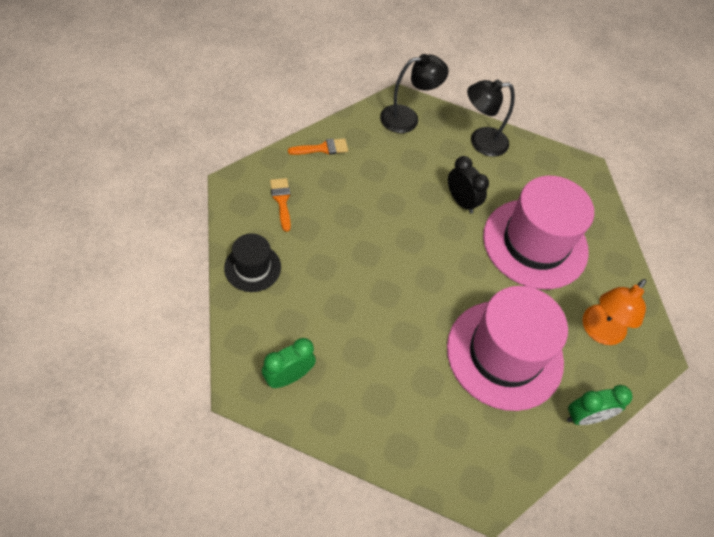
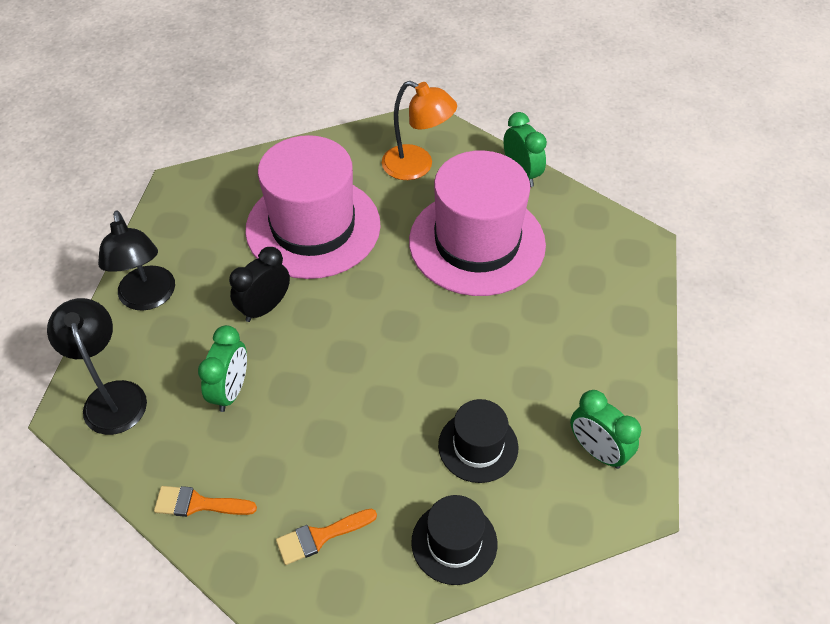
camera: 95 degrees left, 5 degrees down
orange brush [288,138,348,155] -> orange brush turned 60 degrees counterclockwise [154,486,257,517]
none -> green clock [198,325,247,412]
none -> black hat [438,399,518,483]

